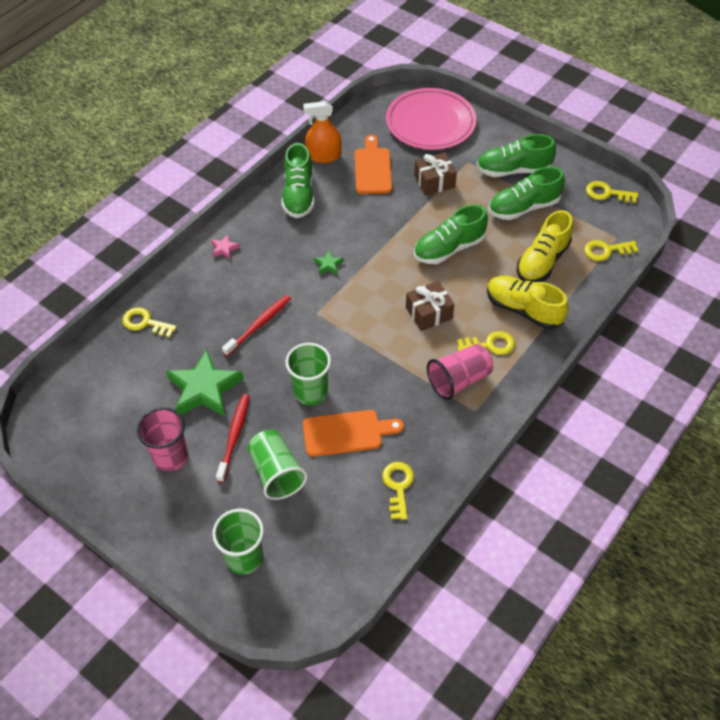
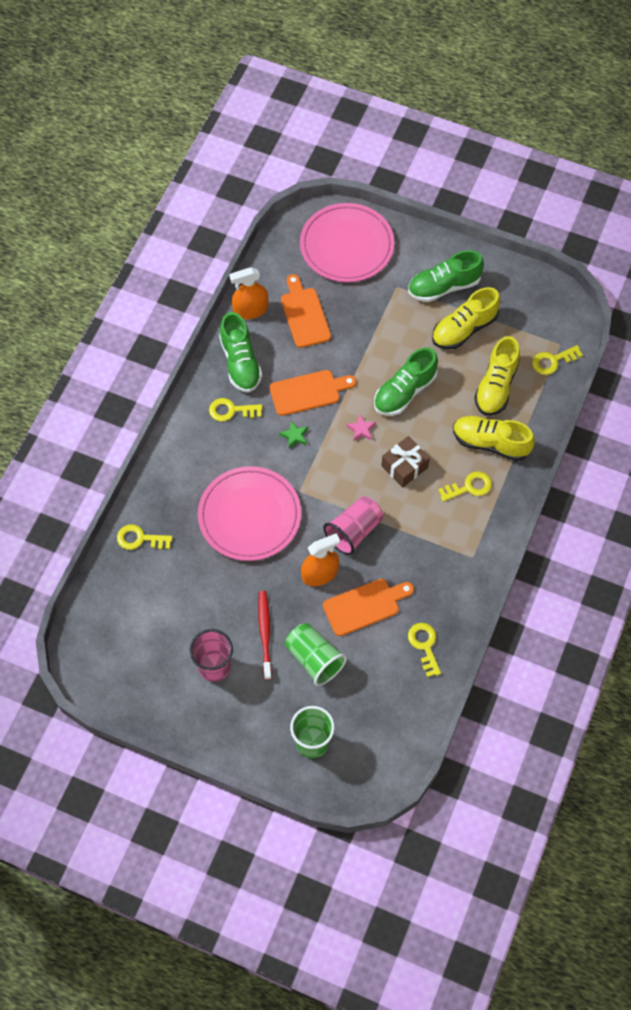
camera: 15 degrees left, 10 degrees up
green star [166,350,244,417] -> none
pink star [211,234,240,259] -> pink star moved to [346,414,376,441]
red toothbrush [222,295,291,356] -> pink plate [198,466,301,561]
green cup [285,343,331,405] -> orange spray bottle [301,533,340,586]
brown gift [414,152,457,196] -> none
pink cup [427,344,493,400] -> pink cup moved to [323,496,383,555]
green shoe [489,167,565,220] -> yellow shoe [432,287,500,350]
yellow key [586,181,638,203] -> yellow key moved to [209,398,262,422]
none -> orange cutting board [270,370,356,416]

